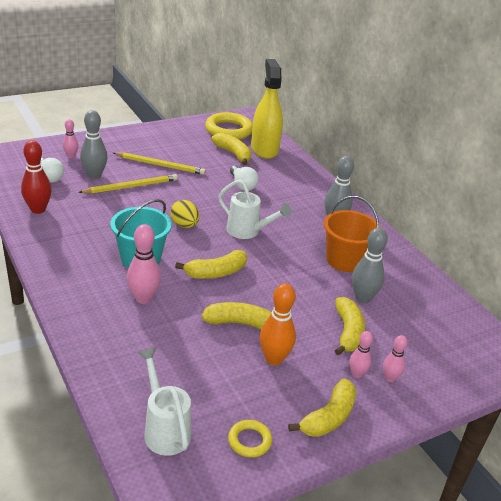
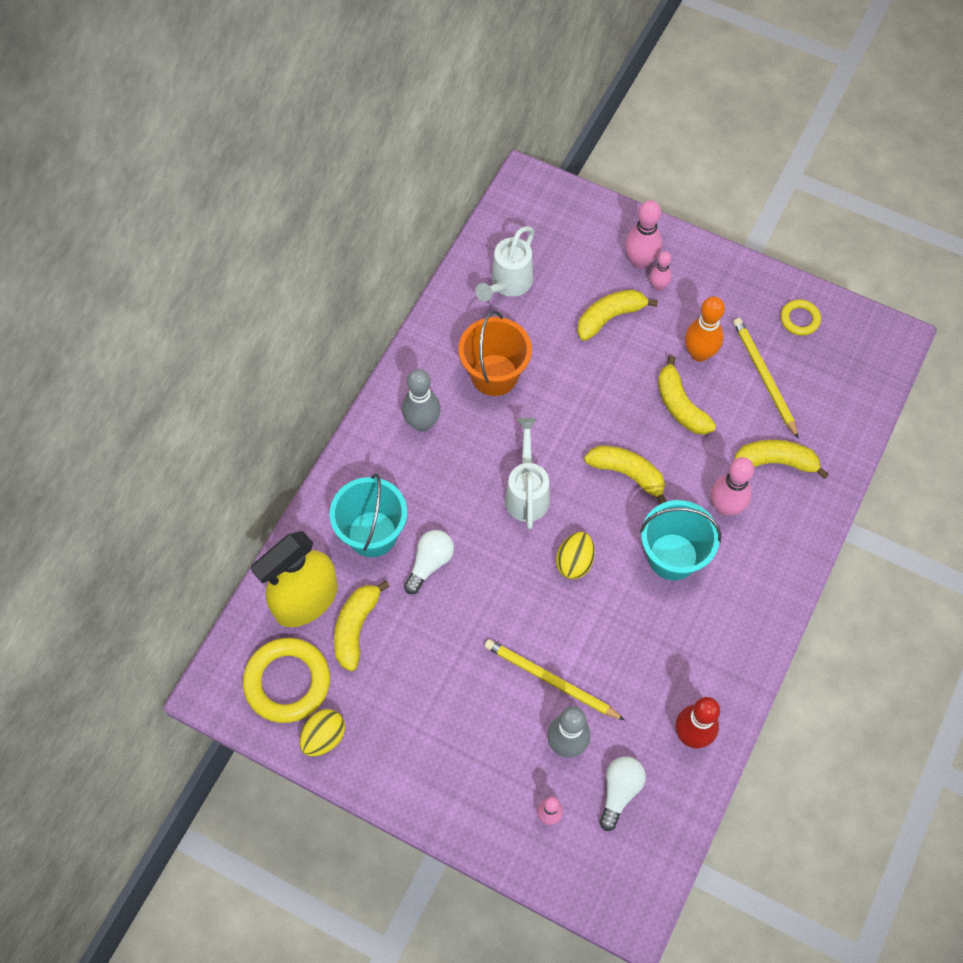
camera: 120 degrees left, 30 degrees up
yellow pencil [113,152,206,175] -> yellow pencil moved to [733,318,799,439]
white watering can [138,347,191,456] -> white watering can moved to [475,226,534,301]
yellow banana [288,378,357,437] -> yellow banana moved to [734,440,829,479]
grey bowling pin [352,228,388,303] -> none
pink bowling pin [383,335,408,382] -> pink bowling pin [625,200,662,269], size x1.69
none -> yellow egg [299,709,345,756]
none -> turquoise bucket [330,474,407,557]

